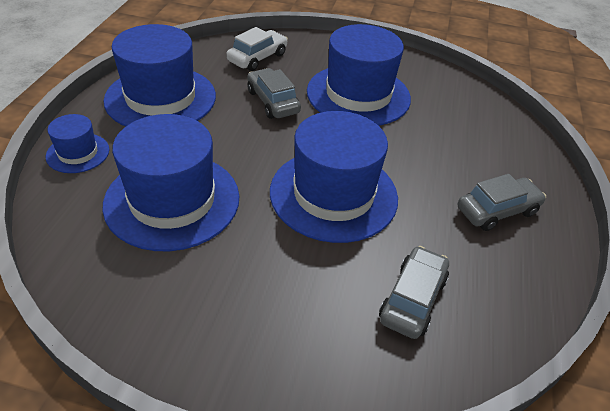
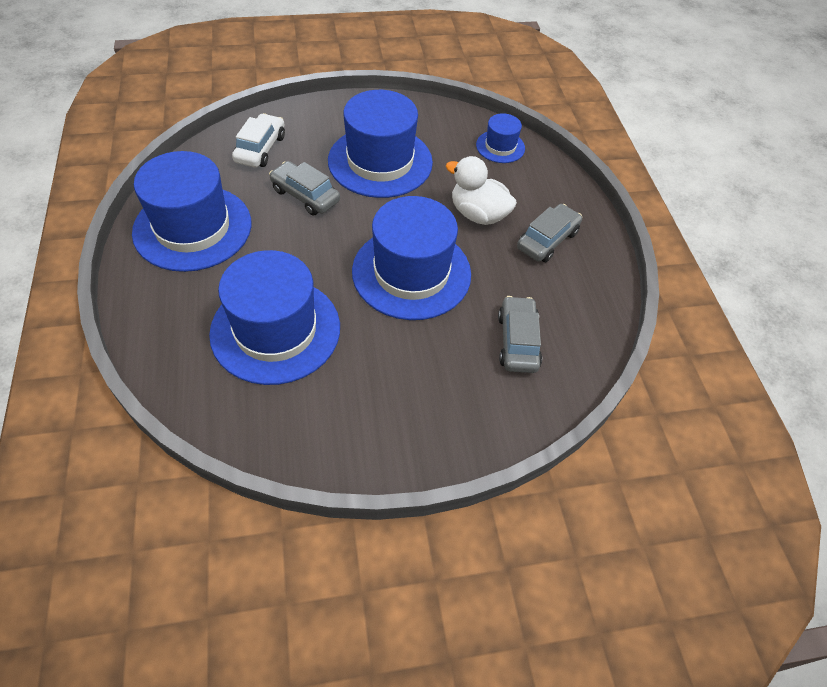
camera: 25 degrees left, 10 degrees up
blue hat [46,114,109,173] -> blue hat moved to [476,113,525,163]
none -> white duck [446,156,517,225]

